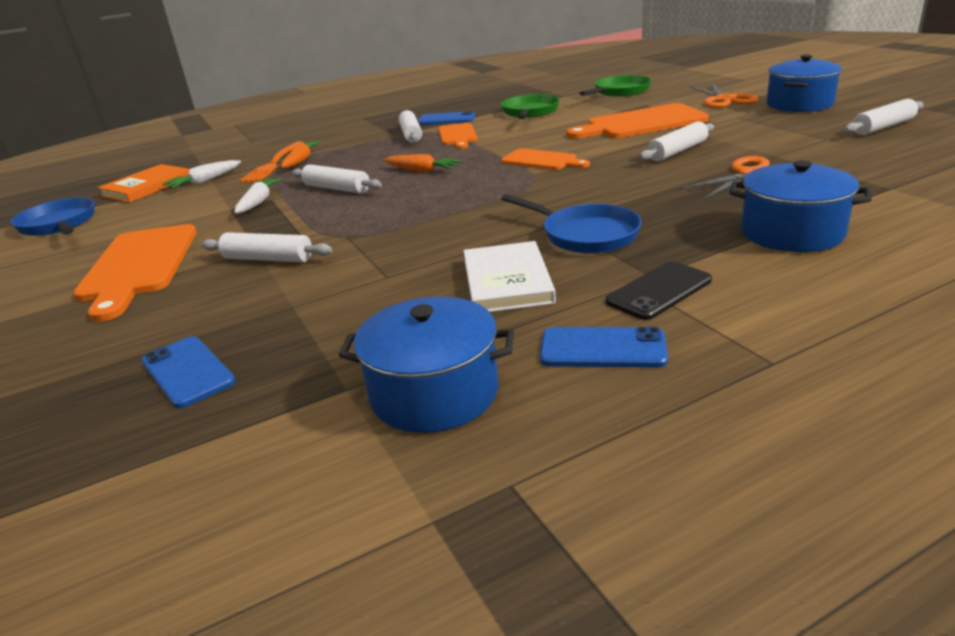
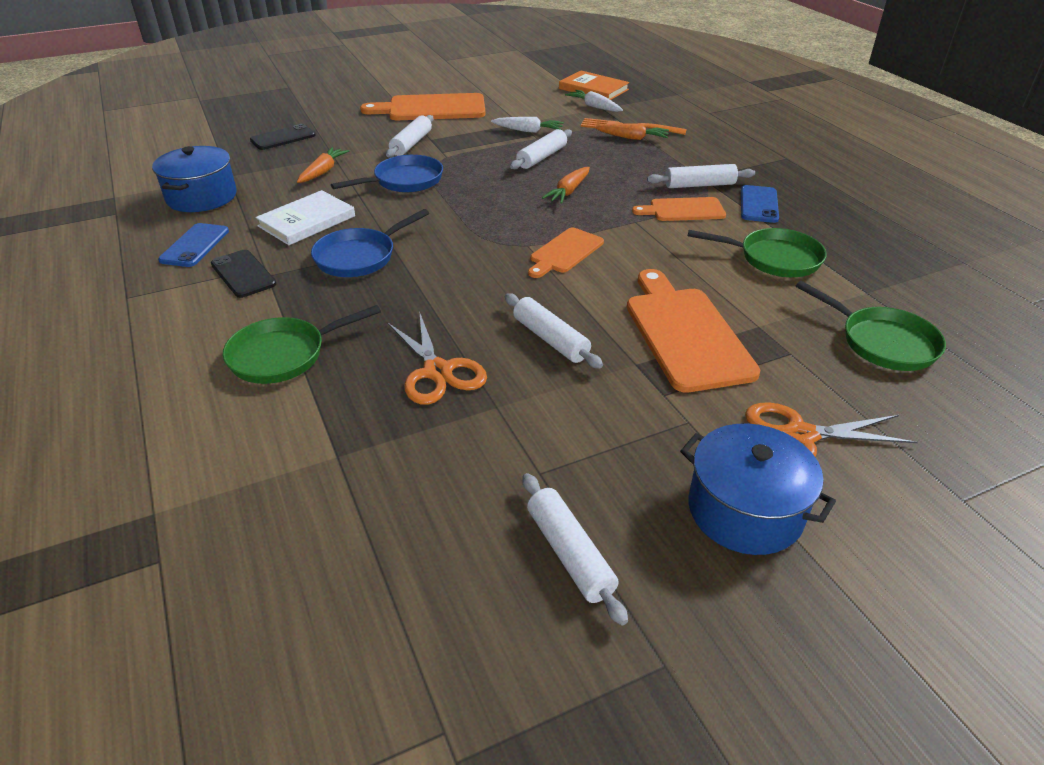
camera: 90 degrees right, 10 degrees up
blue pan [10,197,94,236] -> blue pan moved to [331,155,443,192]
blue phone [142,336,236,408] -> black phone [250,124,316,150]
white book [464,241,556,312] -> white book turned 45 degrees counterclockwise [255,190,355,245]
blue pot [730,160,872,252] -> green pan [223,305,381,384]
none -> orange carrot [297,147,349,183]

